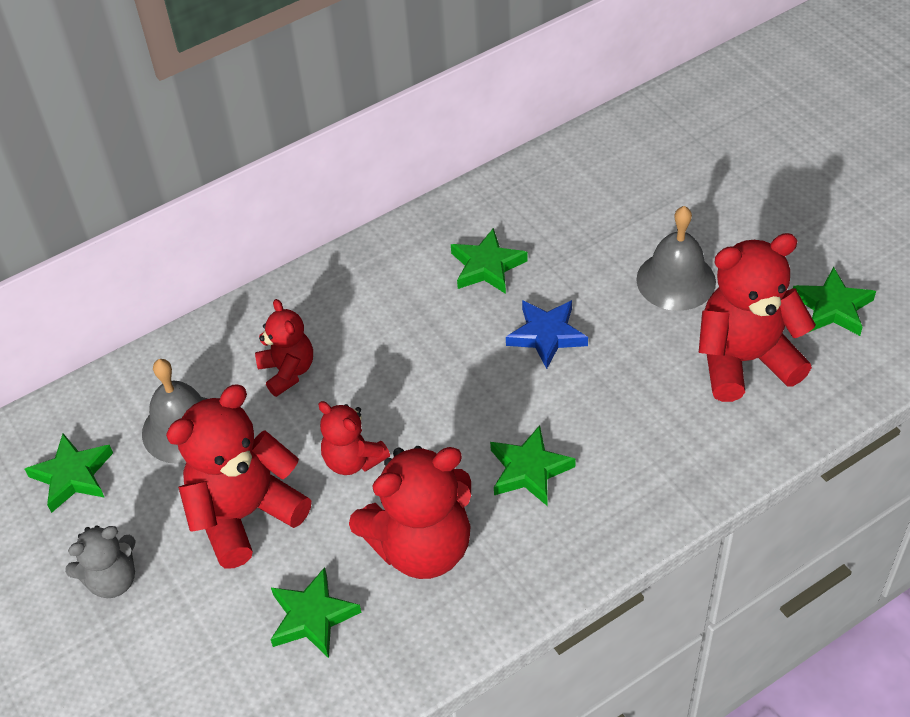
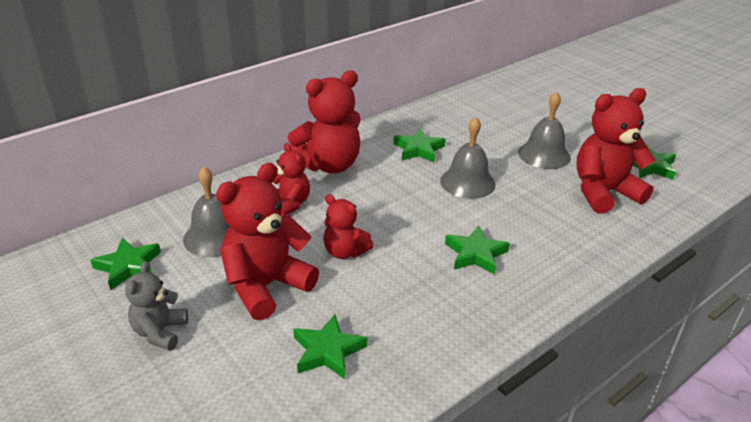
camera: 10 degrees left, 15 degrees down
grey teddy bear [65,526,136,598] -> grey teddy bear turned 135 degrees clockwise [125,261,188,351]
red teddy bear [349,446,471,579] -> red teddy bear moved to [288,71,361,173]
blue star [506,300,588,369] -> grey bell [440,117,496,199]

